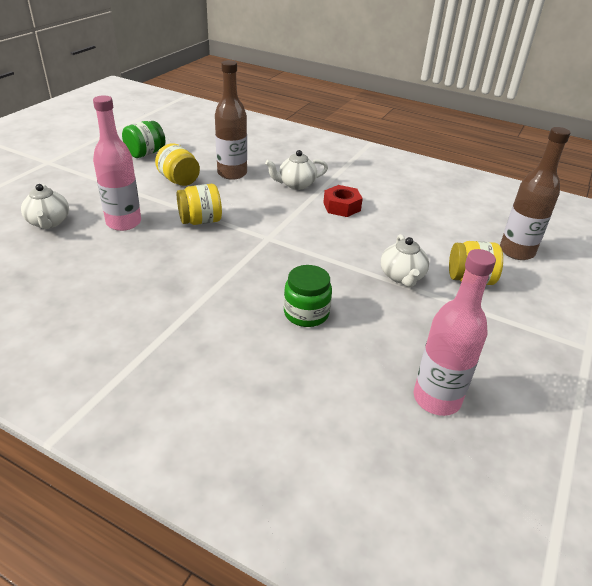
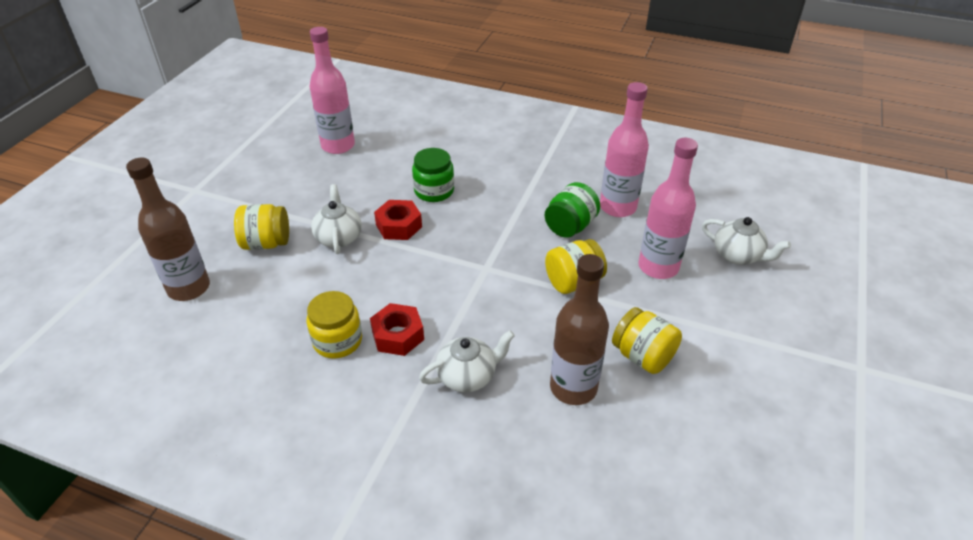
camera: 175 degrees right, 5 degrees up
white teapot [21,184,69,229] -> white teapot turned 150 degrees clockwise [702,217,791,265]
green jar [122,121,165,158] -> green jar moved to [545,182,600,238]
none -> yellow jar [307,291,362,359]
none -> red nut [374,200,422,240]
none -> pink bottle [600,82,649,217]

